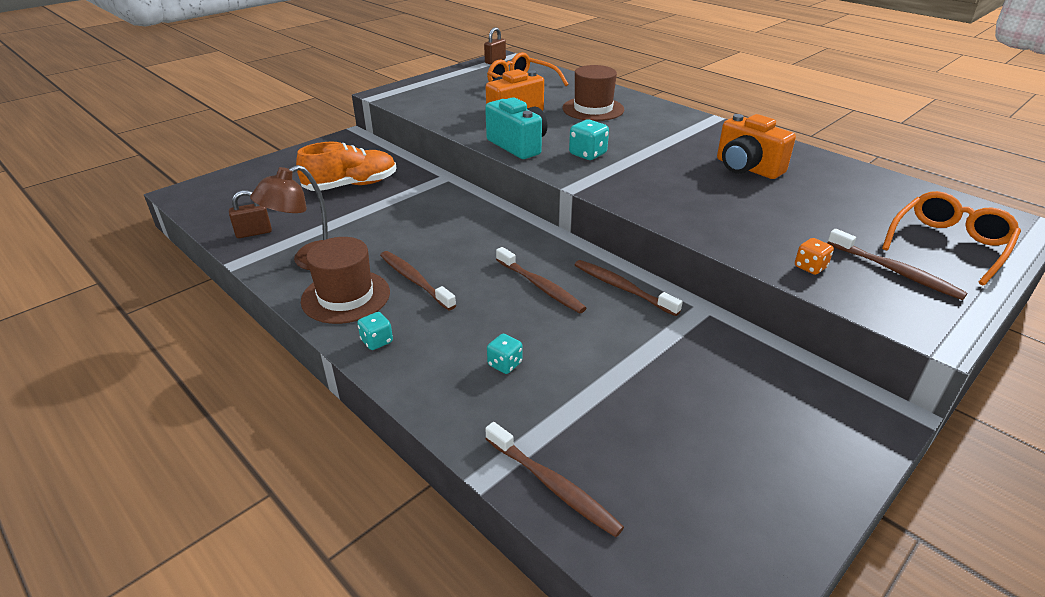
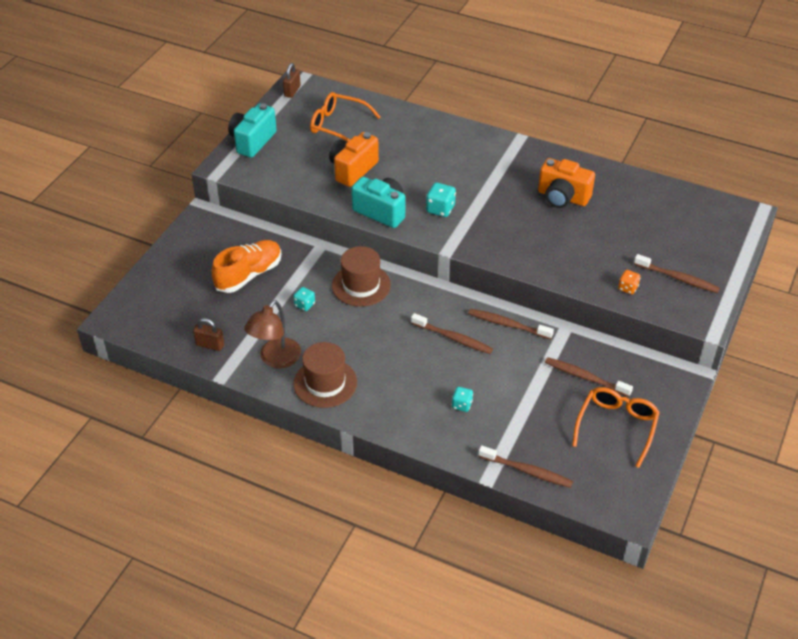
camera: 20 degrees left, 10 degrees up
brown padlock [229,190,272,238] -> brown padlock turned 60 degrees clockwise [193,318,224,351]
turquoise dice [357,312,393,350] -> turquoise dice moved to [293,287,315,311]
brown toothbrush [380,251,456,310] -> brown toothbrush moved to [545,357,633,397]
brown hat [562,65,624,121] -> brown hat moved to [332,246,391,307]
orange glasses [882,191,1021,285] -> orange glasses moved to [572,387,660,468]
none -> turquoise camera [228,103,277,158]

